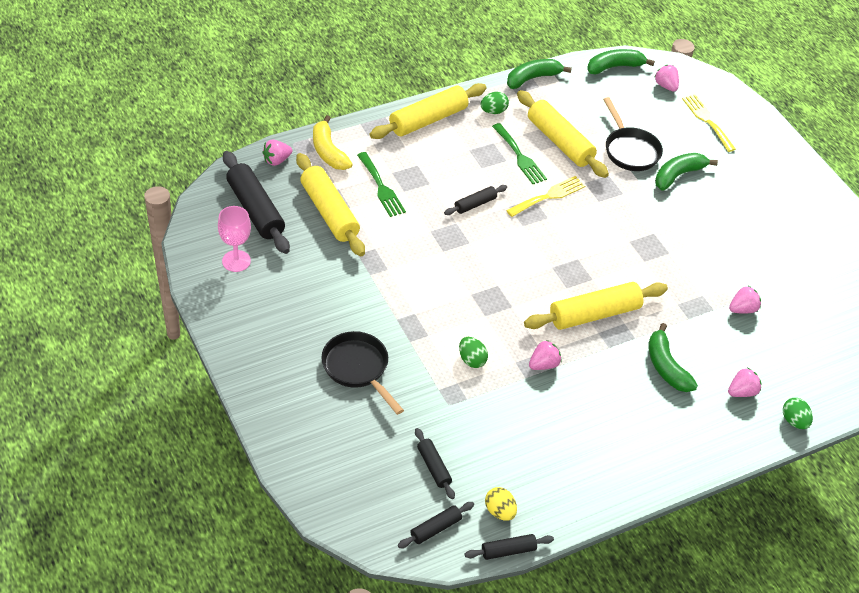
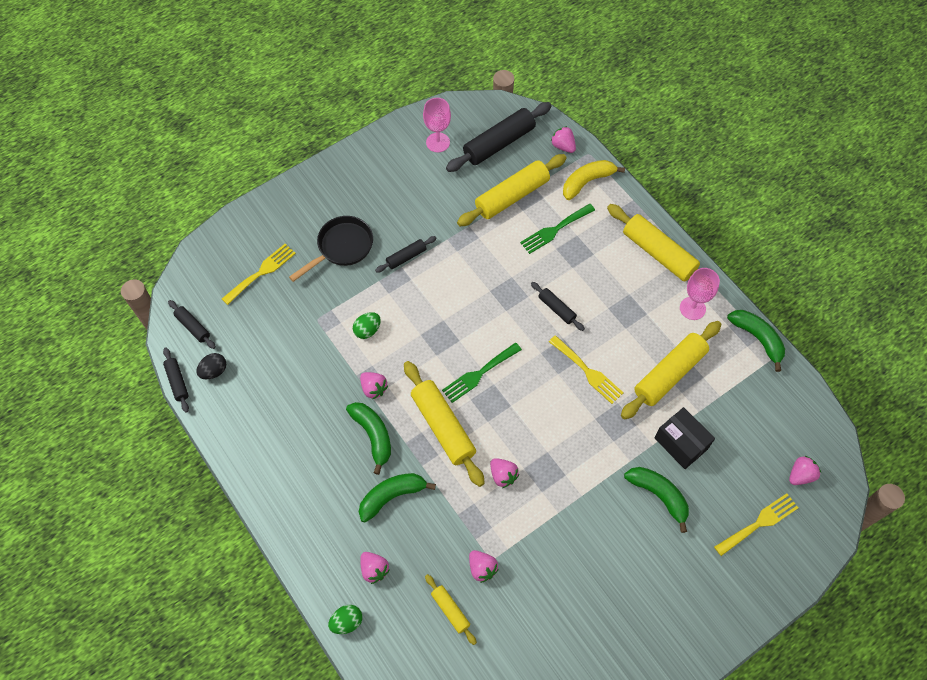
camera: 85 degrees right, 15 degrees up
black rolling pin [415,428,455,499] -> black rolling pin moved to [375,236,437,273]
green egg [481,92,509,114] -> pink goblet [680,268,720,320]
yellow egg [485,487,517,521] -> black egg [196,353,226,379]
green fork [492,123,547,184] -> green fork moved to [442,342,522,403]
green banana [587,49,655,74] -> green banana moved to [346,402,391,475]
black pan [603,97,663,171] -> black box [655,407,715,469]
none -> yellow fork [222,244,296,305]
none -> yellow rolling pin [425,574,477,645]
none -> pink strawberry [490,458,519,488]

